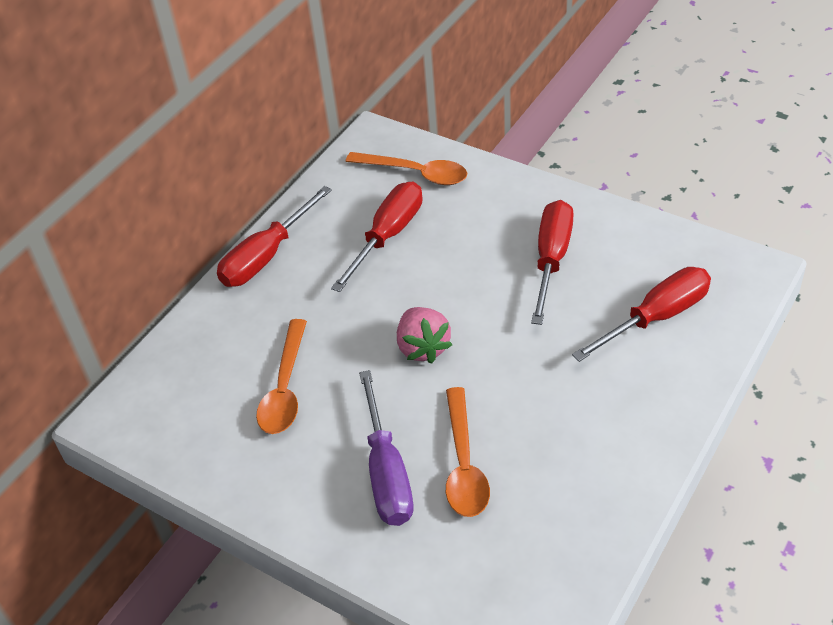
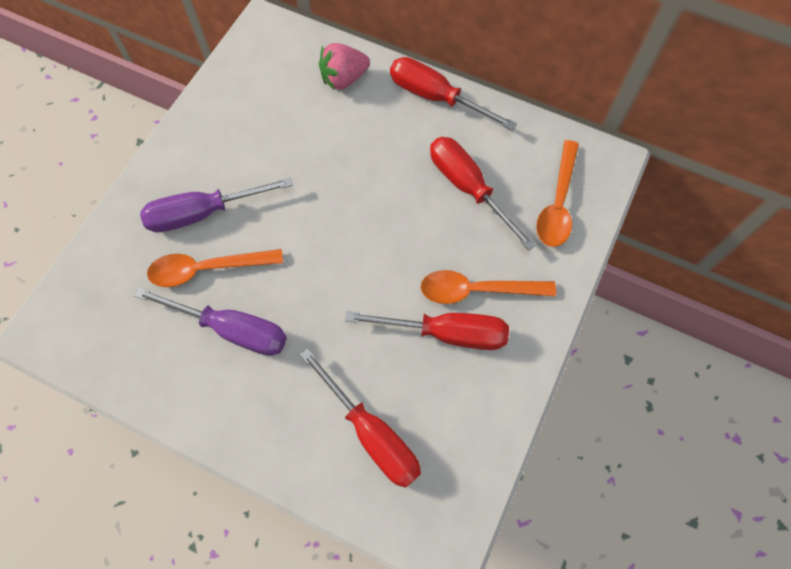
camera: 80 degrees right, 20 degrees up
orange spoon [256,319,307,434] -> orange spoon moved to [421,270,556,304]
red screwdriver [331,182,423,292] -> red screwdriver turned 150 degrees counterclockwise [430,137,536,251]
pink strawberry [397,307,452,364] -> pink strawberry moved to [319,43,370,90]
none -> purple screwdriver [134,287,287,356]

